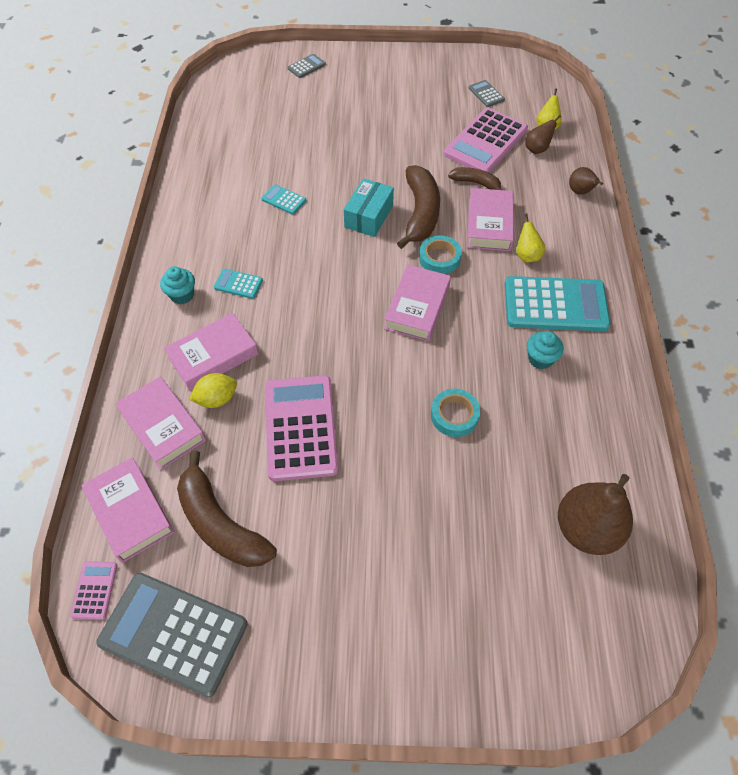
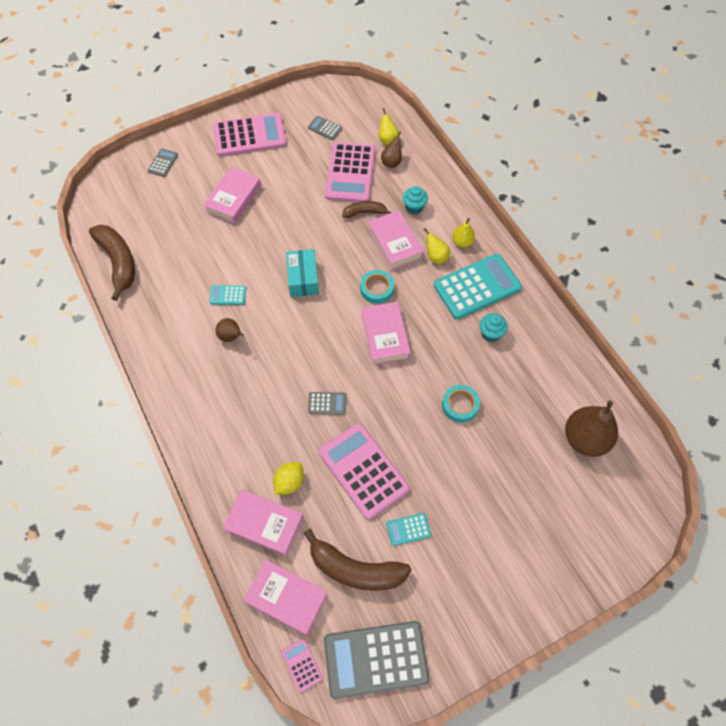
camera: 30 degrees left, 5 degrees up
turquoise cupcake [160,266,195,304] -> turquoise cupcake moved to [403,186,428,215]
pink book [164,313,258,391] -> pink book moved to [203,167,261,224]
turquoise calculator [214,269,263,299] -> turquoise calculator moved to [386,513,431,546]
brown banana [397,165,440,249] -> brown banana moved to [89,225,135,301]
brown pear [569,167,603,195] -> brown pear moved to [216,318,244,342]
none -> pink calculator [213,113,287,156]
none -> grey calculator [308,392,346,415]
none -> yellow pear [452,218,475,248]

